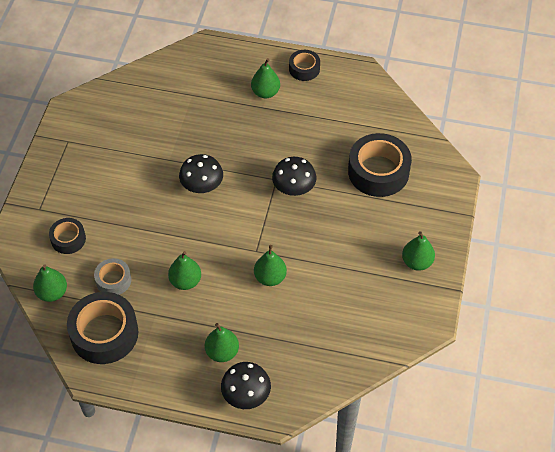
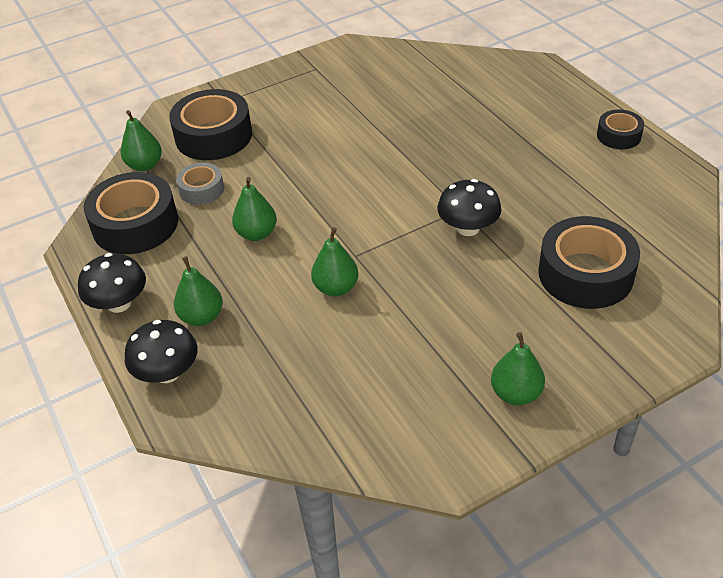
camera: 50 degrees right, 10 degrees down
black tape [49,218,86,254] -> black tape [169,89,252,160], size x1.84
black mushroom [179,154,223,193] -> black mushroom moved to [78,253,146,313]
green pear [251,58,280,98] -> none

